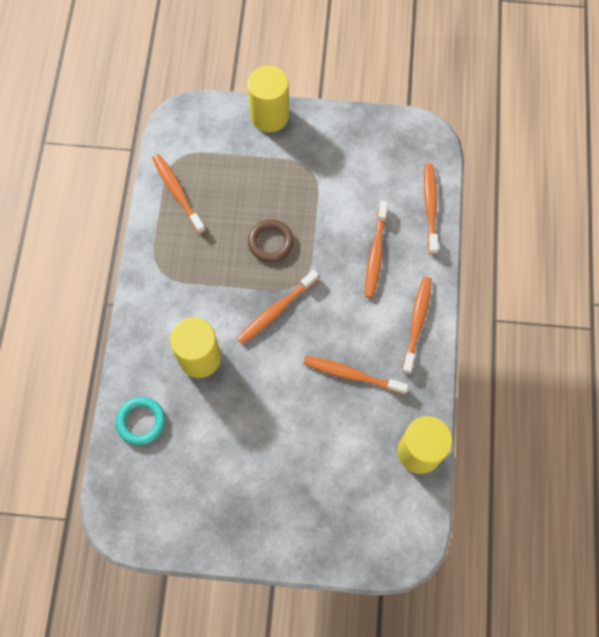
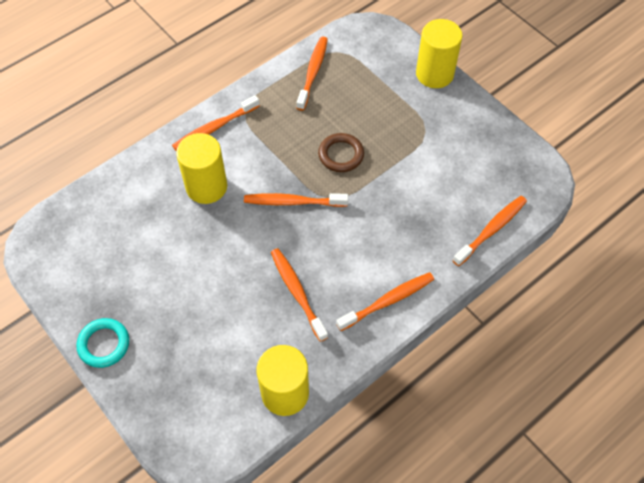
camera: 45 degrees right, 10 degrees down
turquoise ring [116,397,165,446] -> turquoise ring moved to [76,318,129,368]
orange toothbrush [365,201,388,298] -> orange toothbrush moved to [172,95,260,151]

